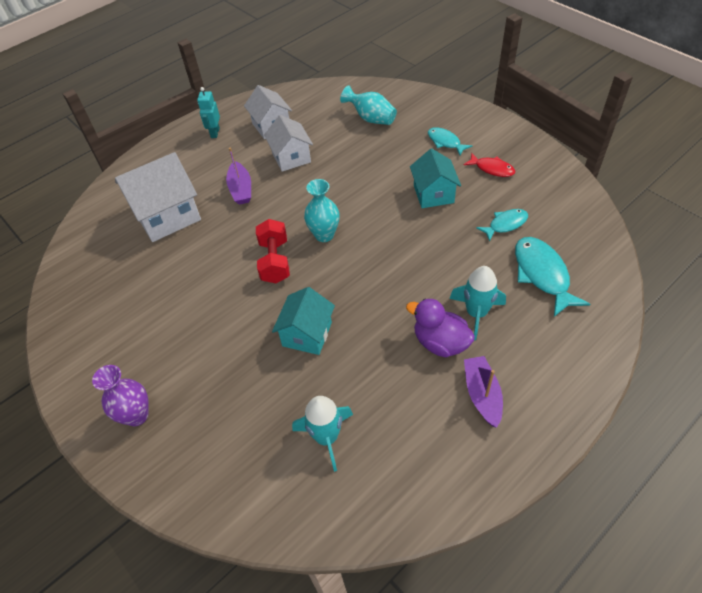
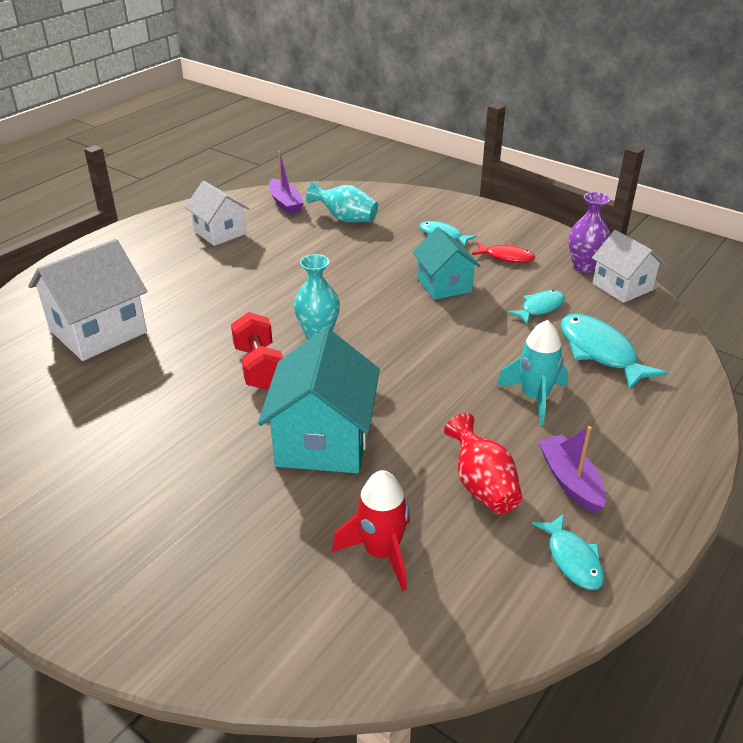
camera: 15 degrees left, 15 degrees down
purple vase [92,365,149,426] -> purple vase moved to [569,192,610,273]
turquoise robot [197,87,220,138] -> none
purple boat [226,148,251,205] -> purple boat moved to [269,151,304,214]
white house [264,115,313,172] -> white house moved to [592,230,665,303]
turquoise house [272,287,335,355] -> turquoise house [258,328,380,473], size x1.55
turquoise rocket [292,396,353,472] -> red rocket [332,470,410,591]
purple duck [406,298,475,357] -> none
none -> red vase [444,413,522,514]
none -> turquoise fish [532,514,604,590]

